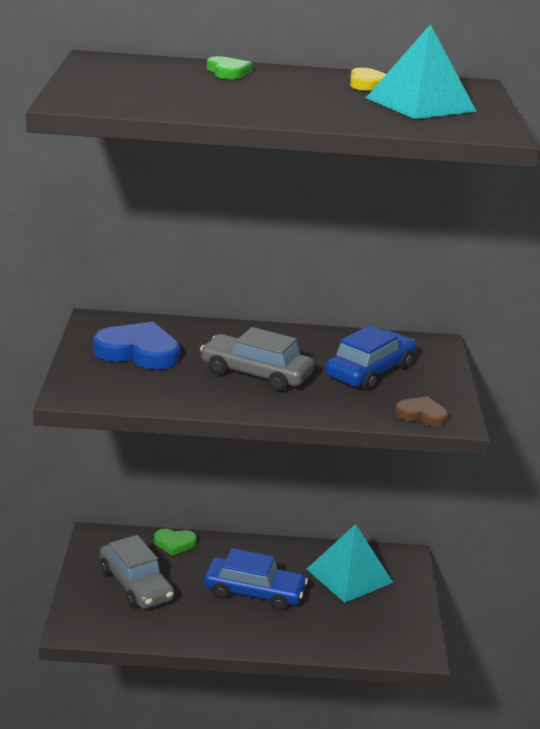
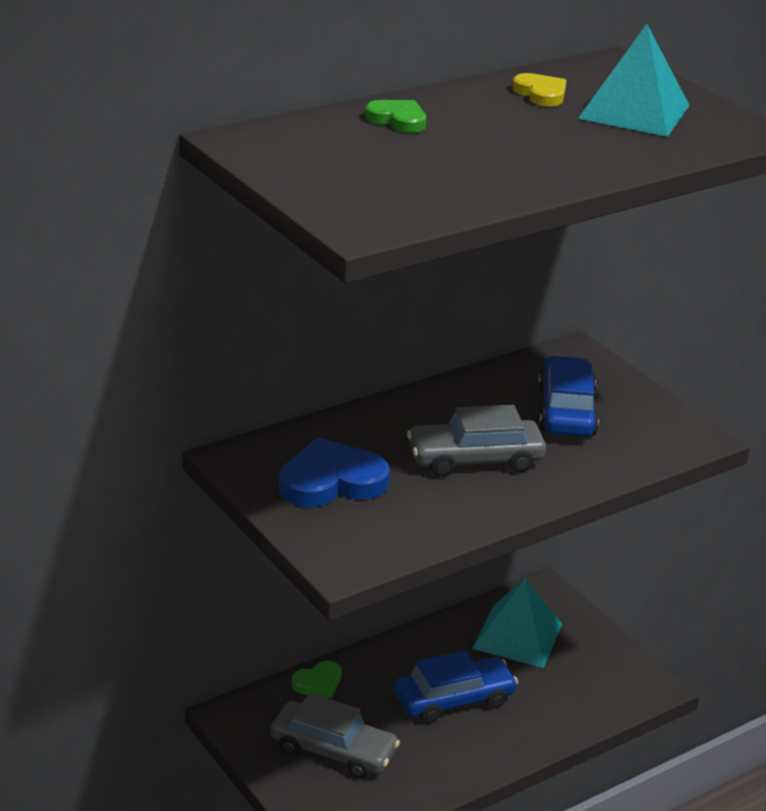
camera: 35 degrees left, 5 degrees up
brown heart [395,396,448,426] -> none

